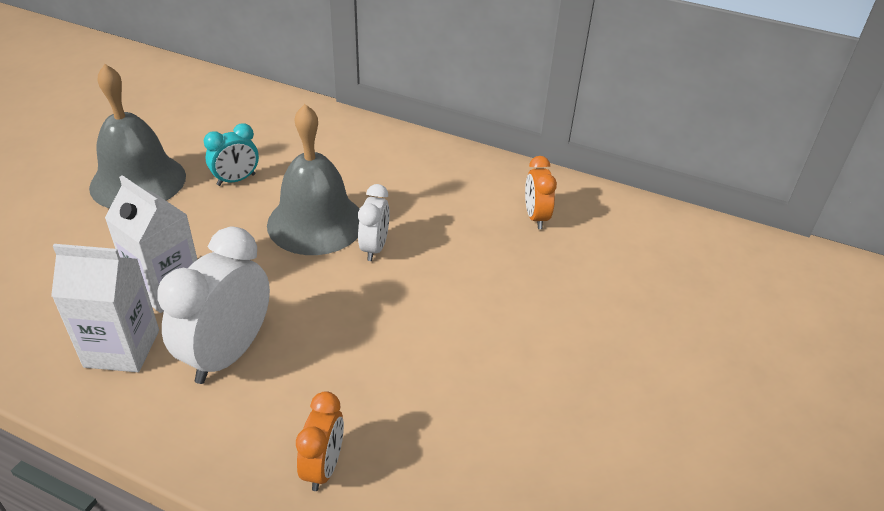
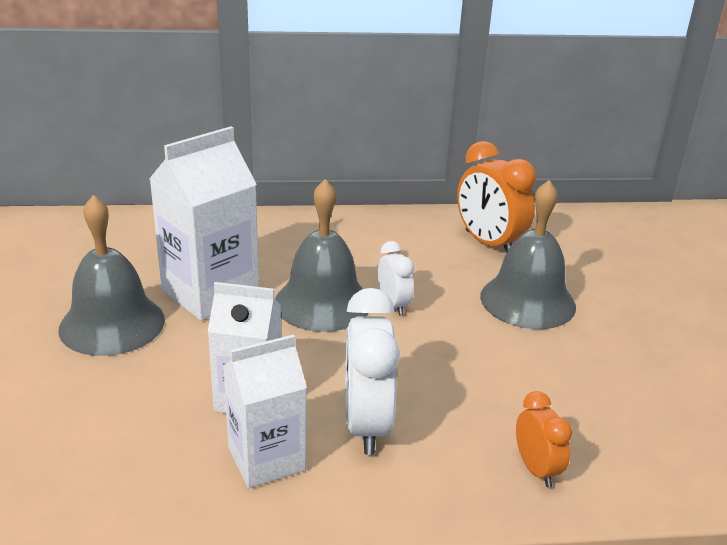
camera: 30 degrees left, 10 degrees down
turquoise clock [204,123,259,186] -> white carton [149,126,259,321]
orange clock [525,156,557,229] -> orange clock [457,141,536,253], size x1.78
none -> grey bell [480,180,576,329]

